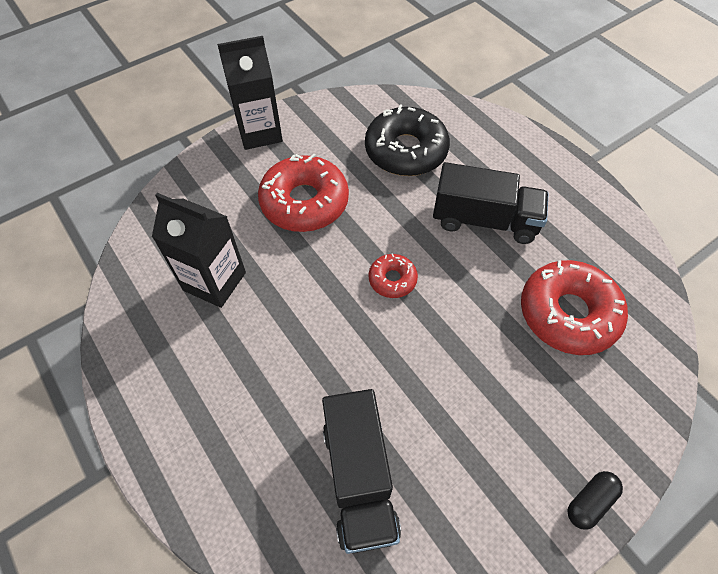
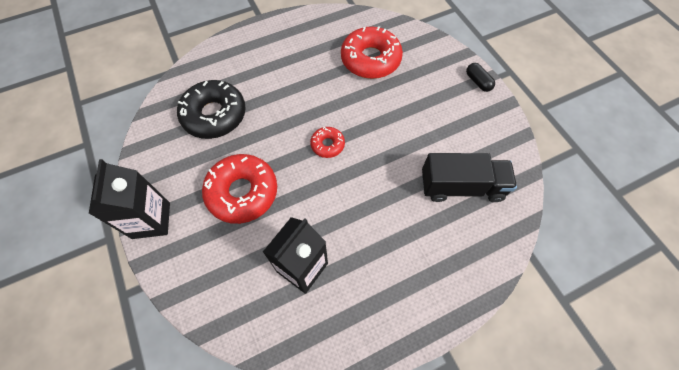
camera: 80 degrees left, 5 degrees up
black truck [433,162,549,244] -> none

